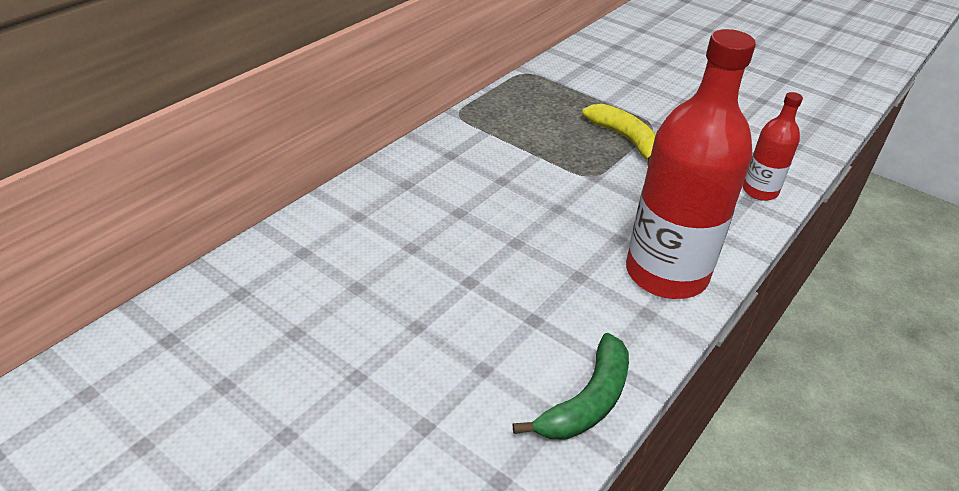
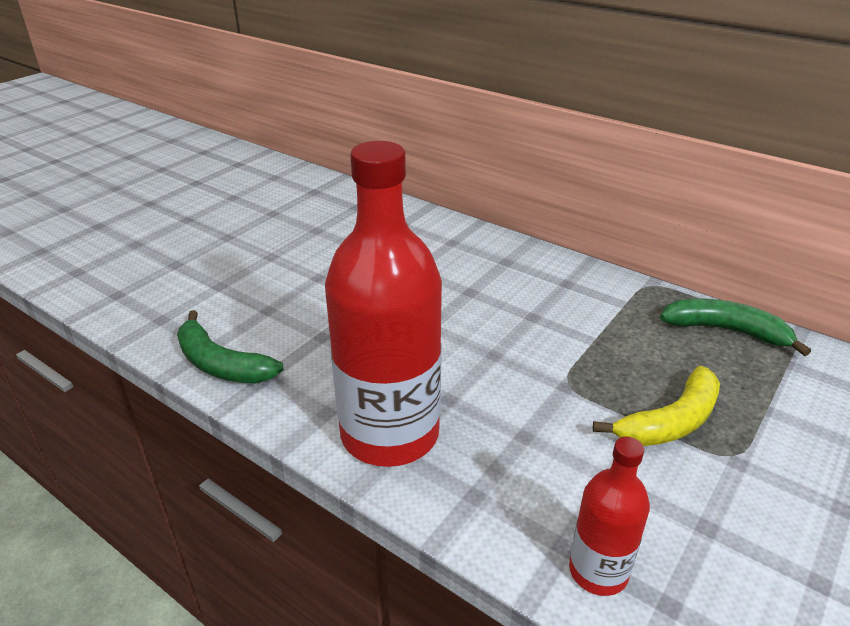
camera: 90 degrees right, 5 degrees down
none -> green banana [660,299,811,356]

